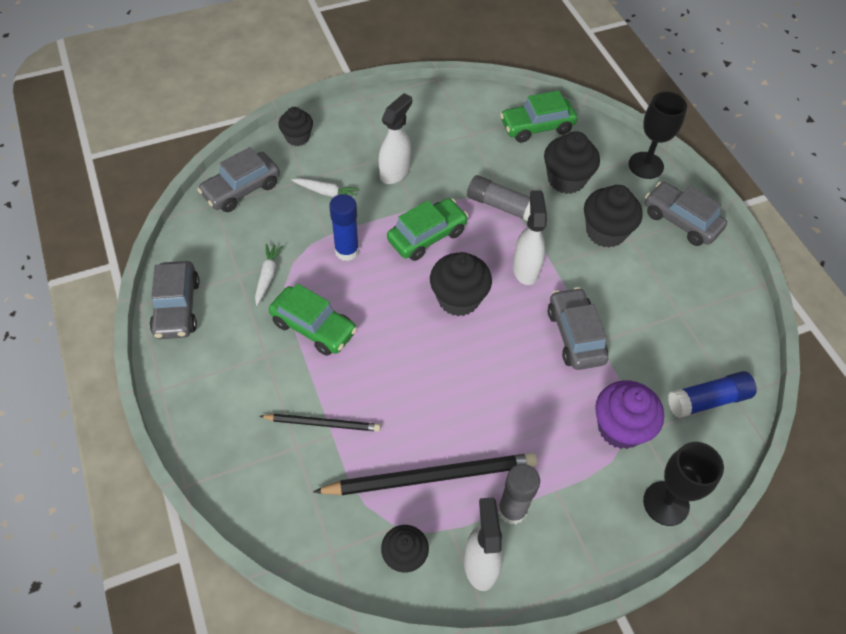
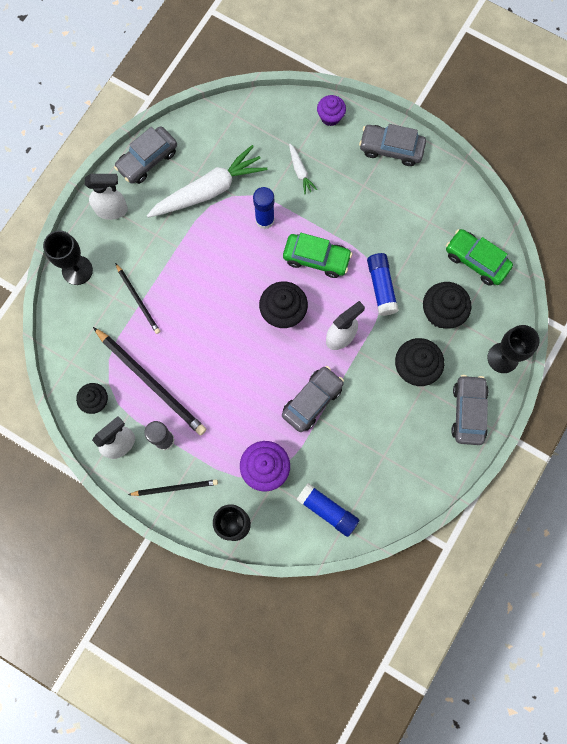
camera: 55 degrees right, 20 degrees up
grey car [197,147,280,212] -> grey car moved to [359,124,426,166]
white carrot [255,244,283,306] -> white carrot [147,145,267,218], size x2.24
green car [269,283,357,356] -> none
black cupcake [278,107,313,146] -> purple cupcake [317,95,346,126]
white spray bottle [379,93,412,184] -> white spray bottle moved to [85,174,128,220]
grey glue stick [467,175,530,221] -> blue glue stick [367,253,399,316]
none -> black goblet [43,230,93,285]
none -> black pencil [128,479,218,496]

